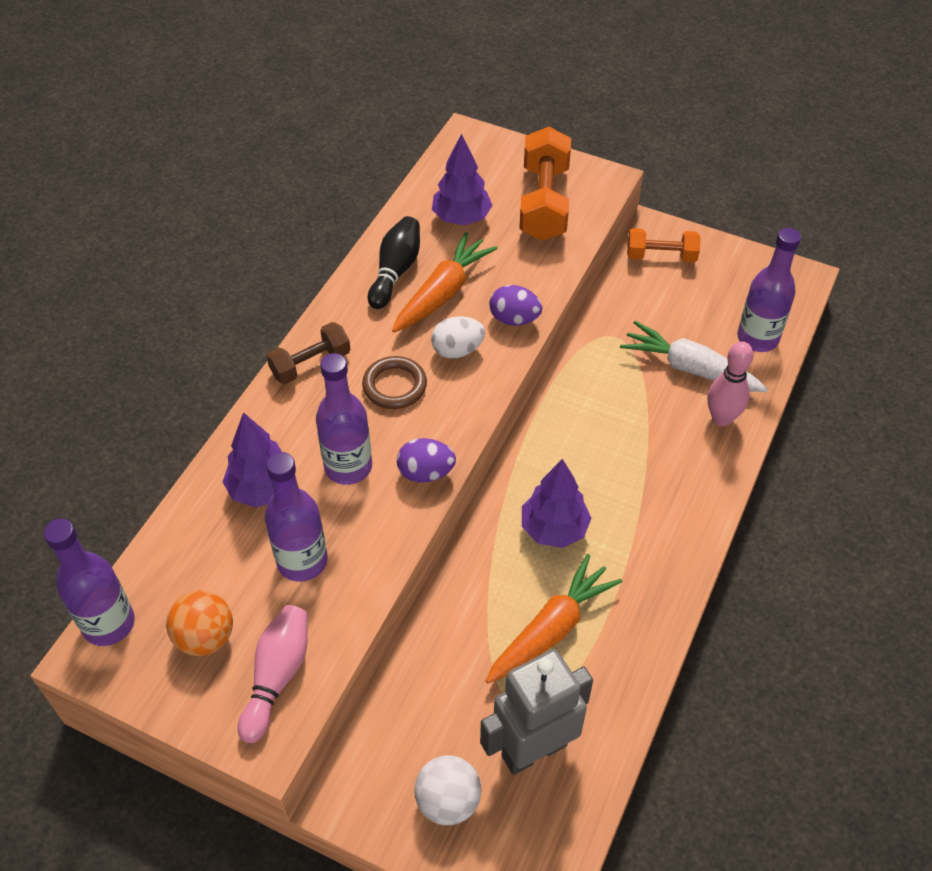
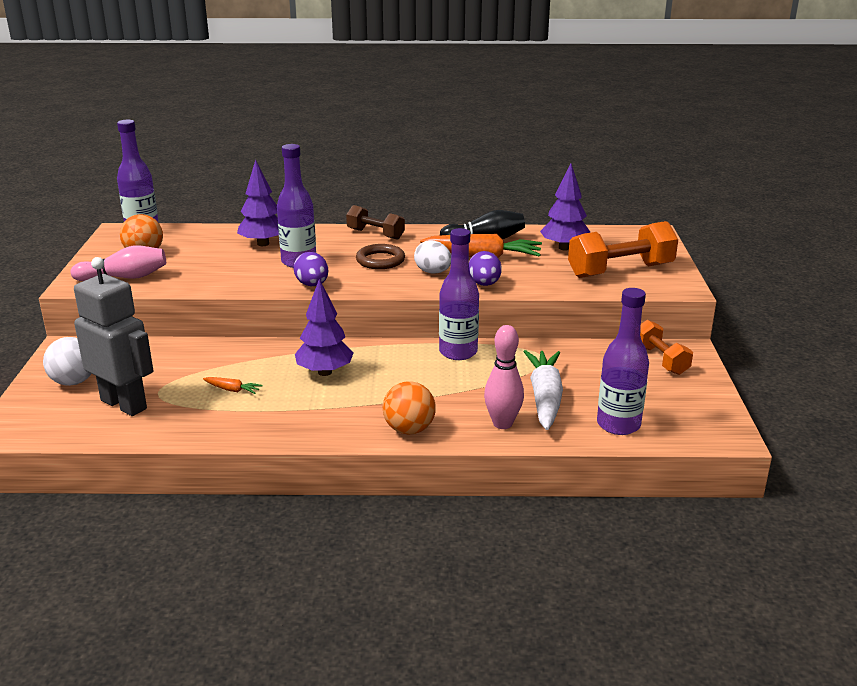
camera: 65 degrees right, 25 degrees down
purple bottle [265,452,328,582] -> purple bottle moved to [439,228,479,360]
orange carrot [486,554,622,683] -> orange carrot [203,377,263,394], size x0.44
none -> orange ball [383,382,436,434]

